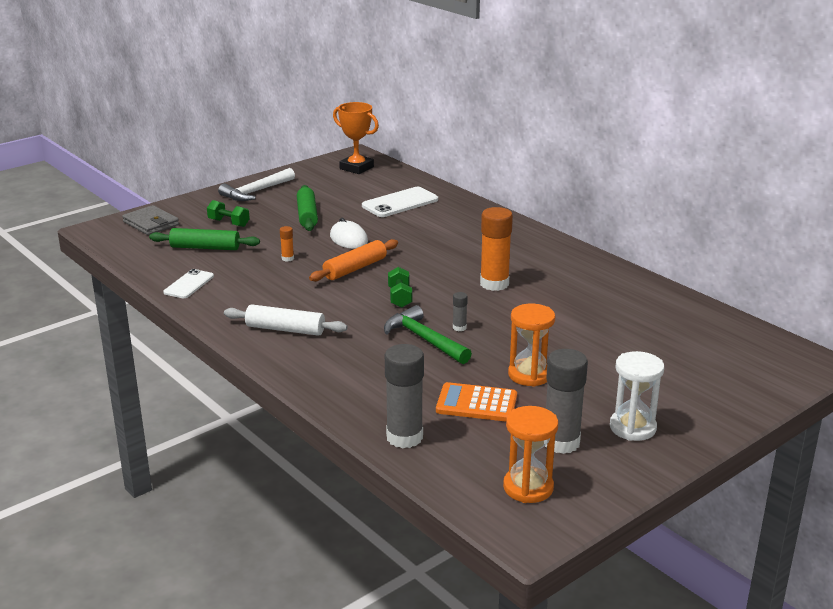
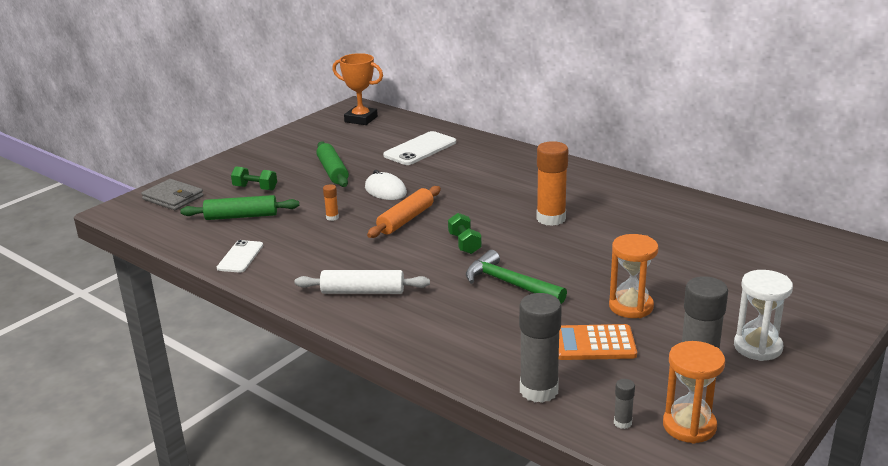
camera: 10 degrees left, 0 degrees up
white hammer [218,168,295,201] -> none
grey glue stick [453,292,468,331] -> grey glue stick moved to [614,379,635,429]

